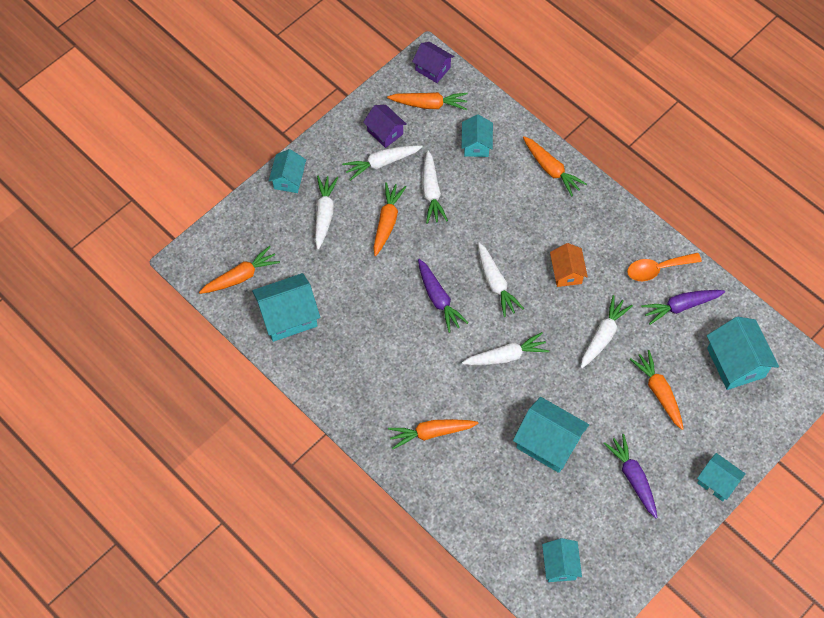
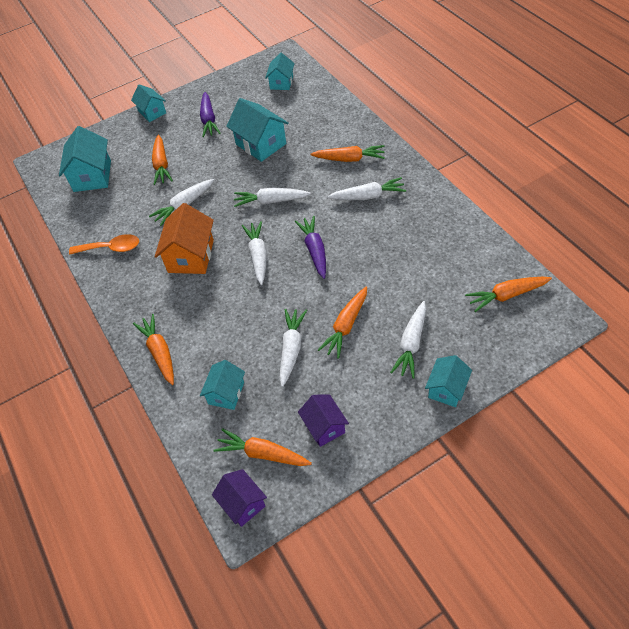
camera: 160 degrees left, 10 degrees down
turquoise house [252,273,320,342] -> none
white carrot [342,145,423,181] -> white carrot moved to [328,177,406,200]
orange house [550,243,588,287] -> orange house [154,203,214,274], size x1.61
purple carrot [641,290,725,325] -> none

